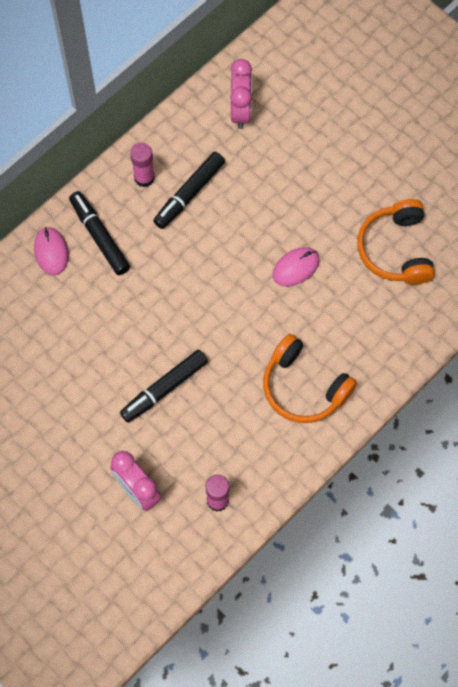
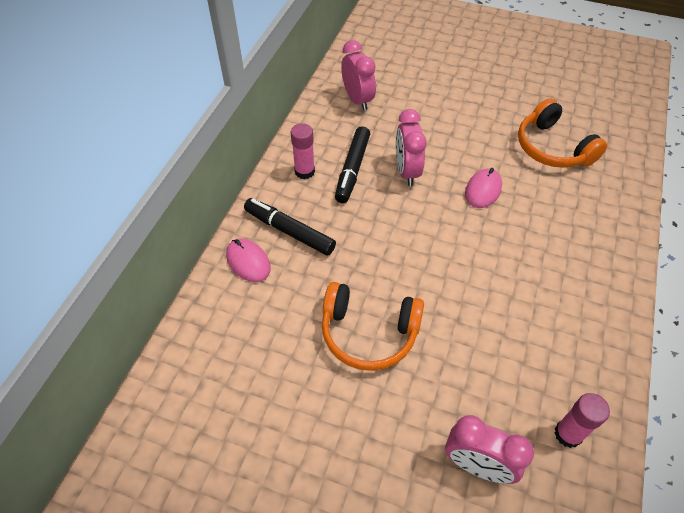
camera: 25 degrees left, 15 degrees down
black marker [120,350,208,423] -> none
orange headphones [263,334,357,423] -> orange headphones moved to [322,282,424,371]
none -> pink clock [396,109,427,186]

